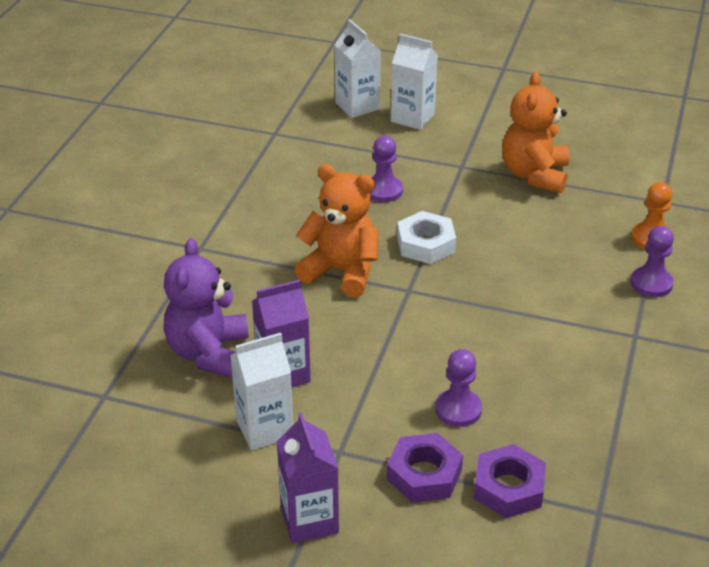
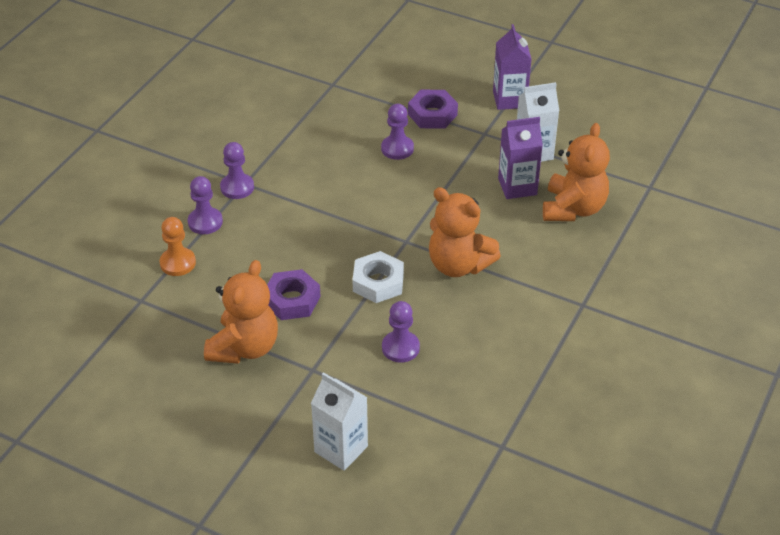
camera: 170 degrees left, 5 degrees up
purple teddy bear [163,238,249,378] -> orange teddy bear [543,123,610,221]
white carton [335,19,381,118] -> none
purple nut [474,444,546,518] -> purple nut moved to [267,269,321,320]
none -> purple pawn [220,142,254,199]

